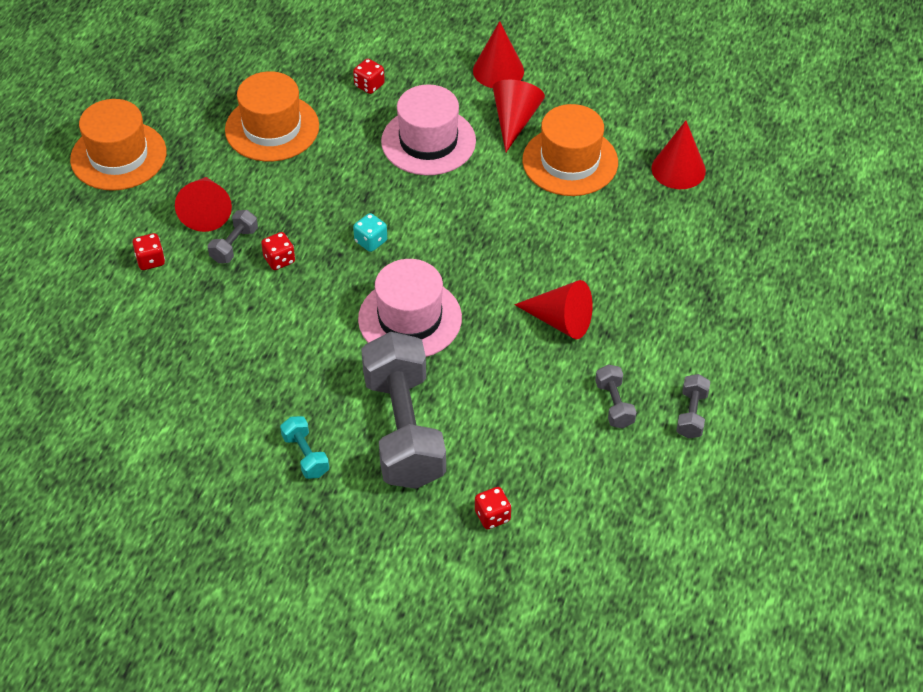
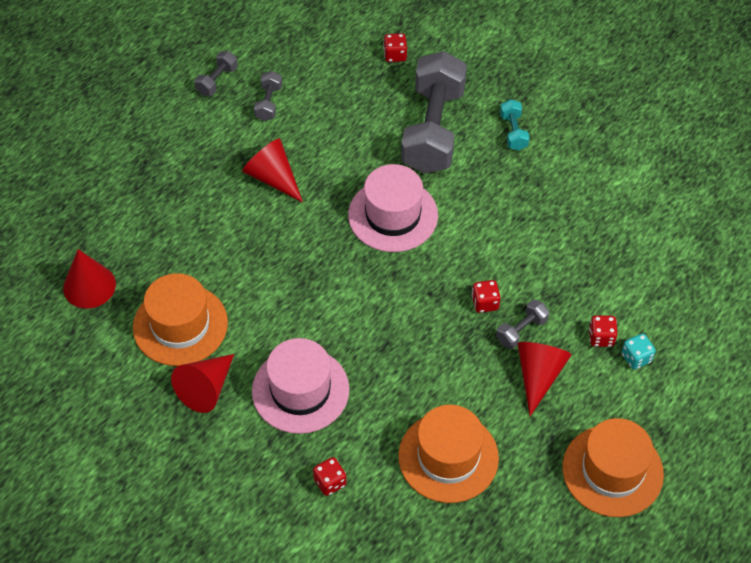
camera: 160 degrees left, 5 degrees up
turquoise dice [353,213,387,252] -> turquoise dice moved to [621,333,656,370]
red cone [473,21,524,88] -> none

